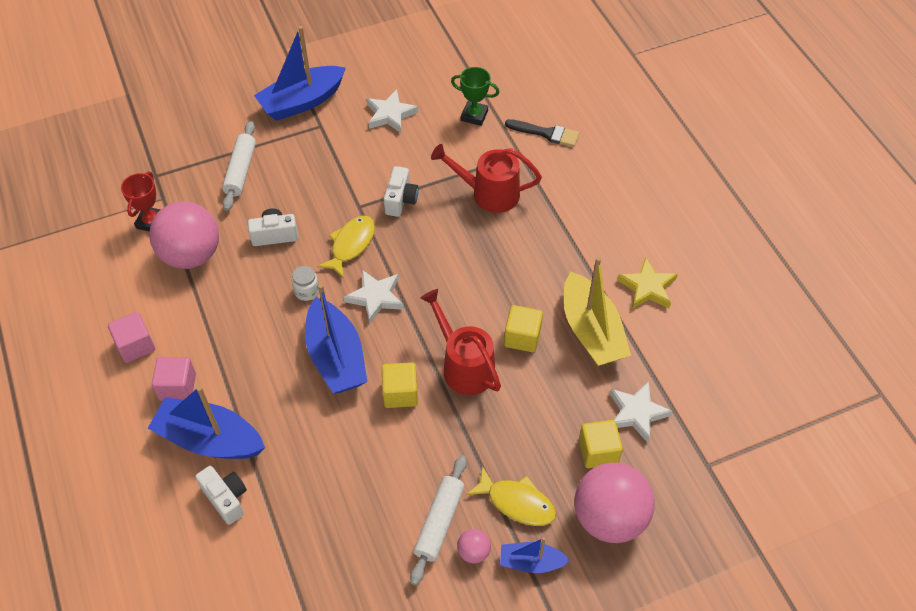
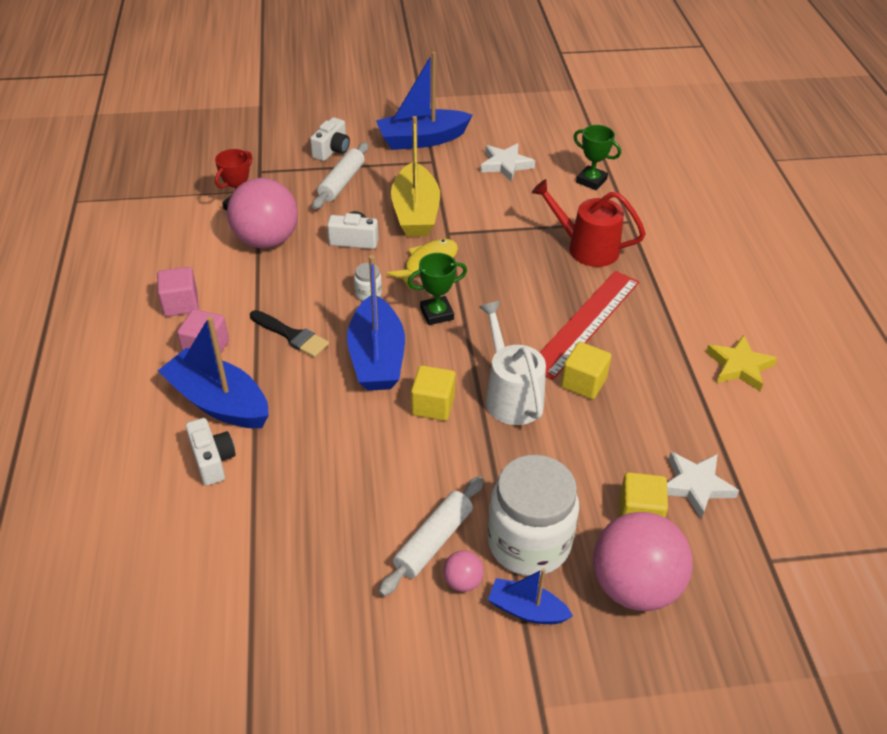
camera: 15 degrees right, 10 degrees down
white star [344,270,404,323] -> green trophy [407,253,467,325]
white camera [384,166,419,217] -> white camera moved to [310,117,350,161]
red watering can [420,289,501,395] -> white watering can [479,301,546,425]
yellow fish [466,466,556,526] -> white jar [487,455,579,576]
black brush [505,119,579,147] -> black brush moved to [250,310,329,358]
yellow boat [564,257,631,366] -> yellow boat moved to [391,116,440,237]
none -> red ruler [539,271,639,380]

